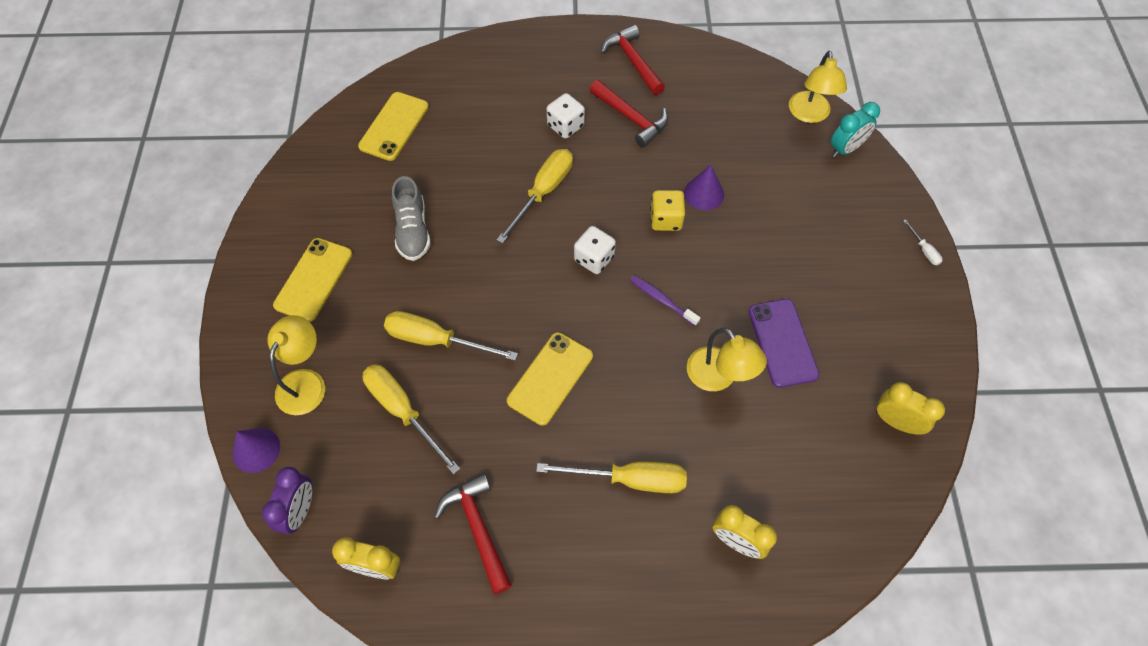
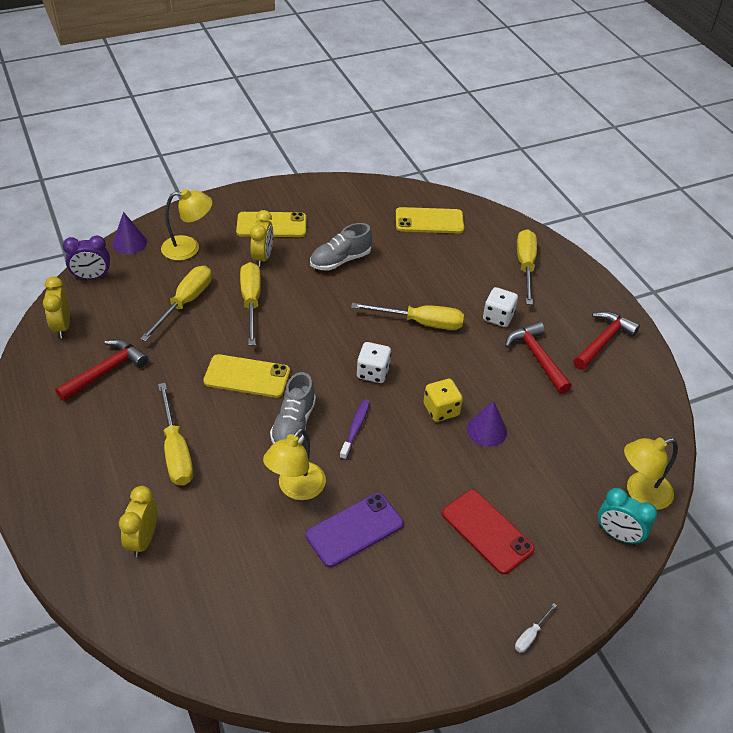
camera: 65 degrees right, 15 degrees down
red hammer [590,80,668,148] -> red hammer turned 135 degrees clockwise [505,322,572,394]
yellow clock [876,382,945,435] -> yellow clock moved to [250,210,273,267]
none -> grey shoe [270,372,316,444]
none -> red phone [442,490,535,574]
none -> yellow screwdriver [517,229,537,305]

